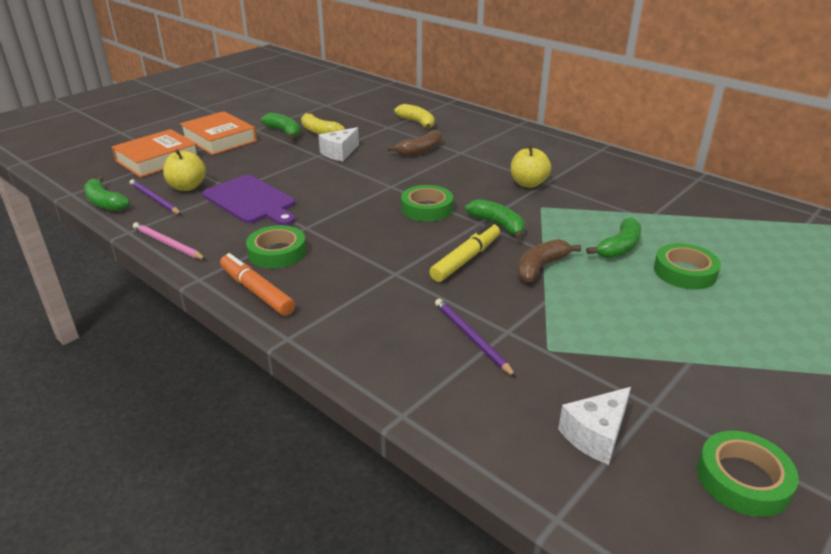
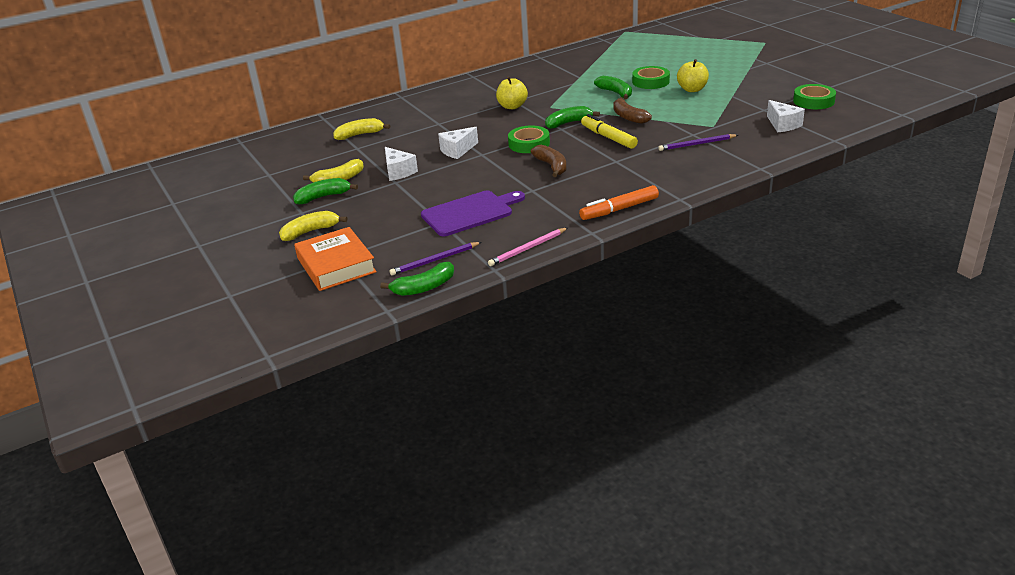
camera: 70 degrees left, 0 degrees up
yellow apple [163,149,206,191] -> yellow apple moved to [677,59,709,92]
orange book [180,111,257,155] -> yellow banana [279,211,347,241]
green tape [246,225,306,268] -> none
brown banana [388,130,442,156] -> brown banana moved to [531,145,566,177]
none -> white cheese [438,127,478,159]

